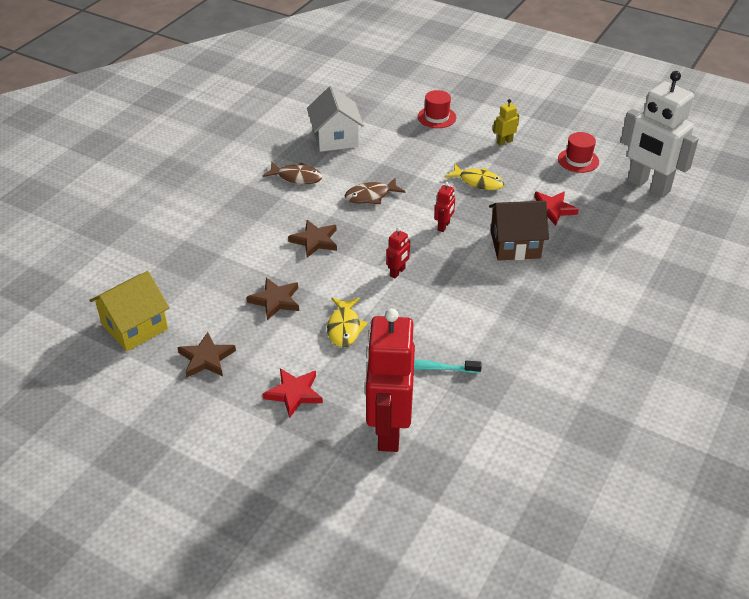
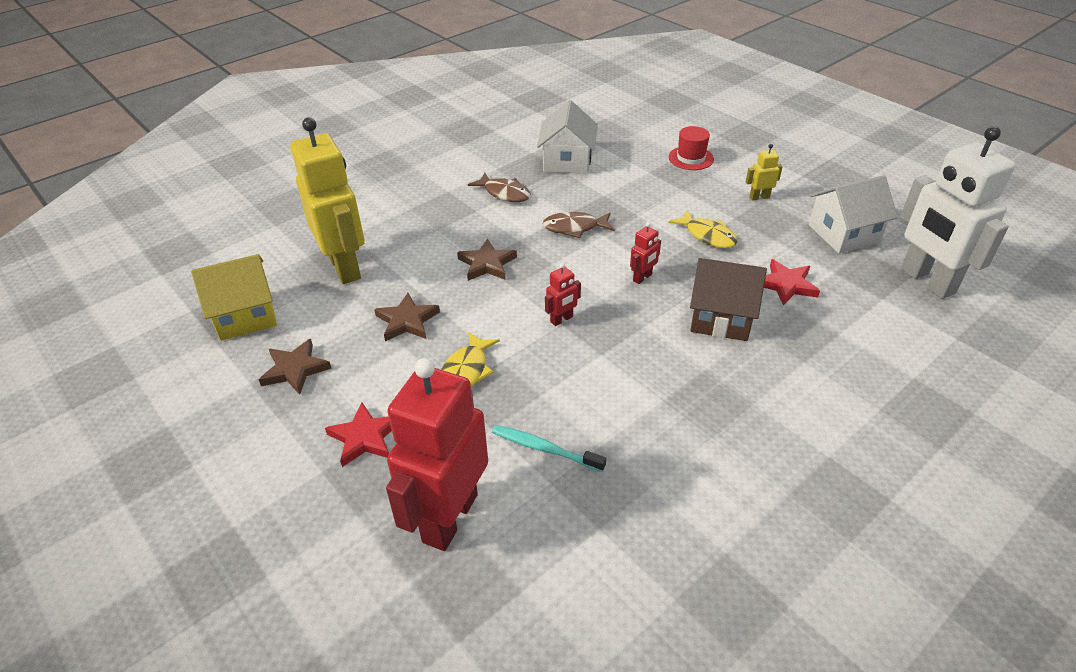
camera: 20 degrees right, 0 degrees up
red hat [558,132,599,173] -> white house [809,175,898,253]
none -> yellow robot [290,117,365,284]

